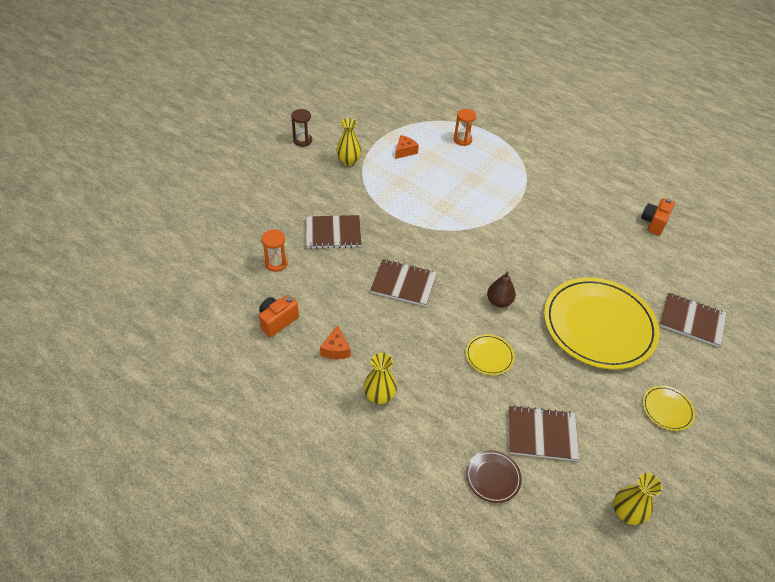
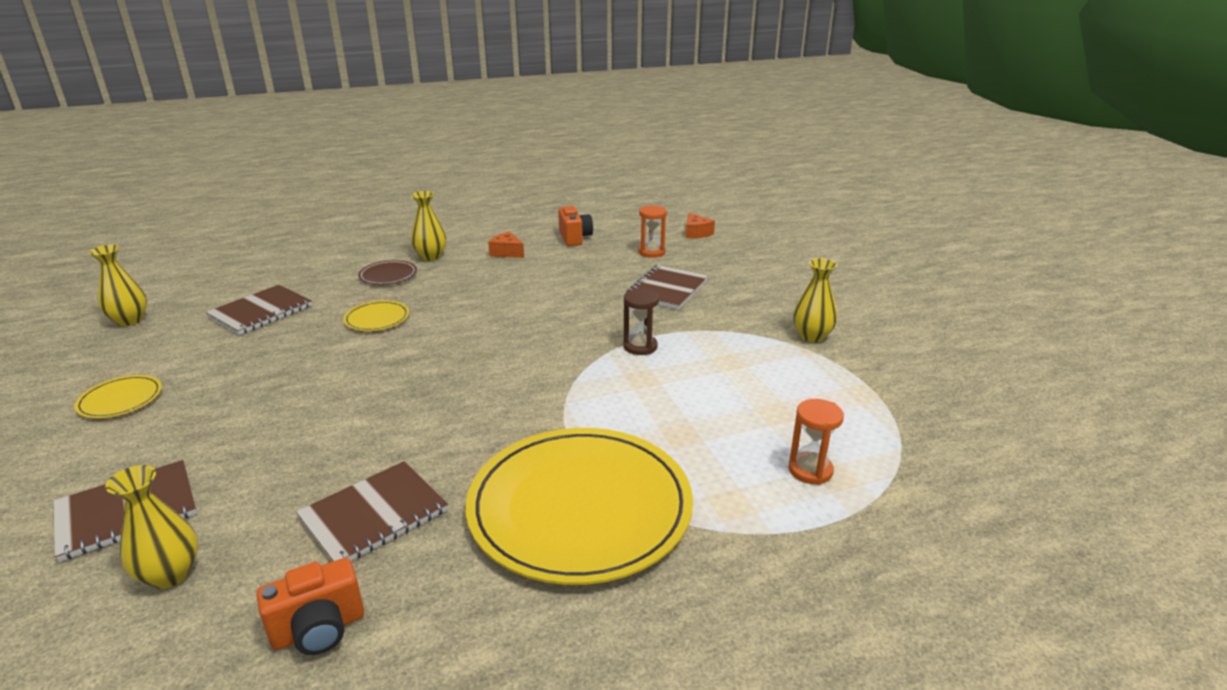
camera: 125 degrees right, 20 degrees down
brown hourglass [291,109,312,147] -> brown hourglass moved to [623,289,659,355]
brown notebook [370,259,437,306] -> brown notebook moved to [296,461,448,562]
orange cheese [395,135,419,159] -> orange cheese moved to [686,213,715,238]
brown plate [466,450,522,503] -> brown plate moved to [358,260,417,285]
brown pear [487,271,516,308] -> none
yellow plate [544,277,660,370] -> yellow plate moved to [466,428,693,585]
orange camera [641,198,675,235] -> orange camera turned 90 degrees clockwise [256,558,364,655]
none -> yellow vase [105,465,198,589]

